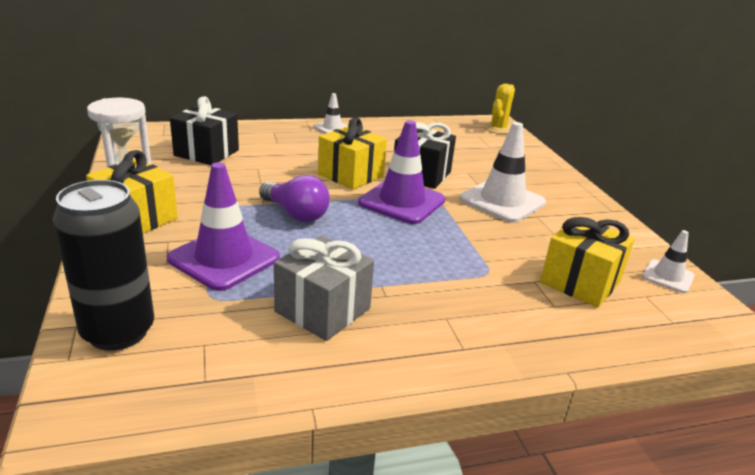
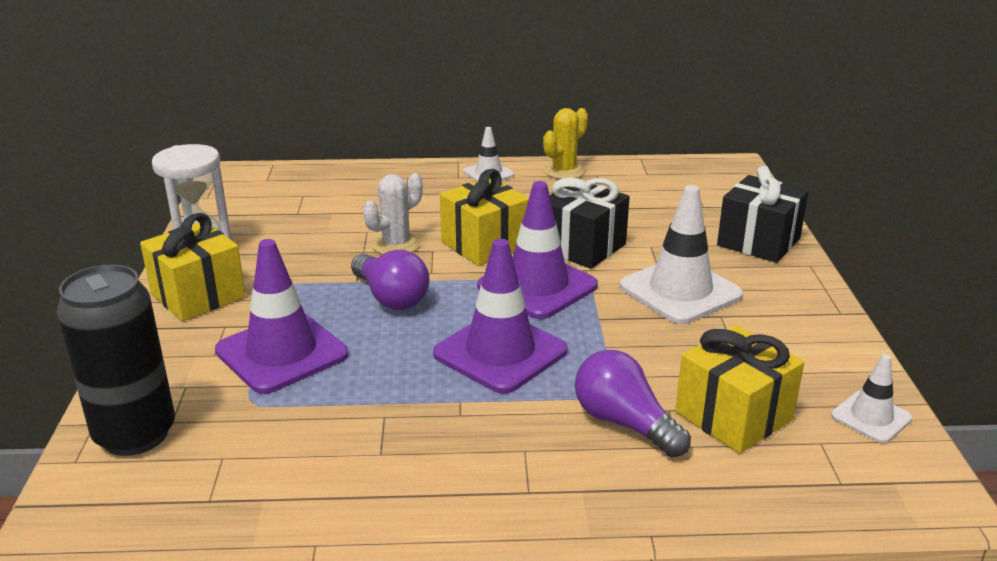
camera: 15 degrees right, 0 degrees up
black gift [170,96,239,165] -> black gift moved to [717,166,809,263]
grey gift [274,236,374,341] -> none
yellow cactus [484,84,515,134] -> yellow cactus moved to [543,108,588,179]
none -> white cactus [363,173,423,255]
none -> purple traffic cone [433,239,567,394]
none -> purple light bulb [575,350,691,457]

